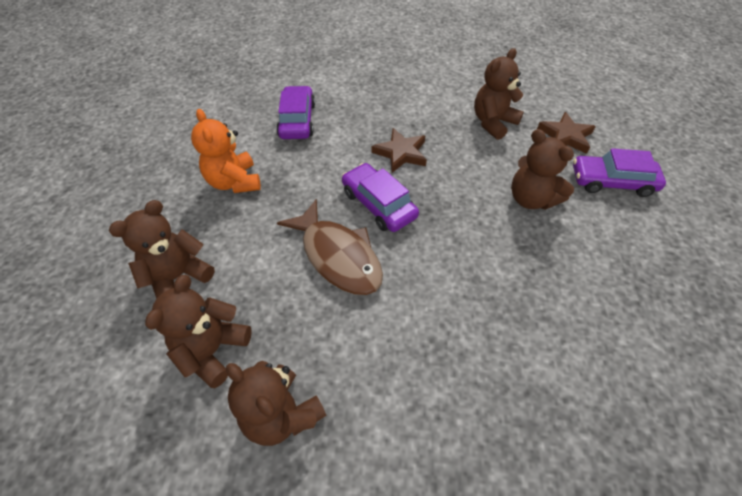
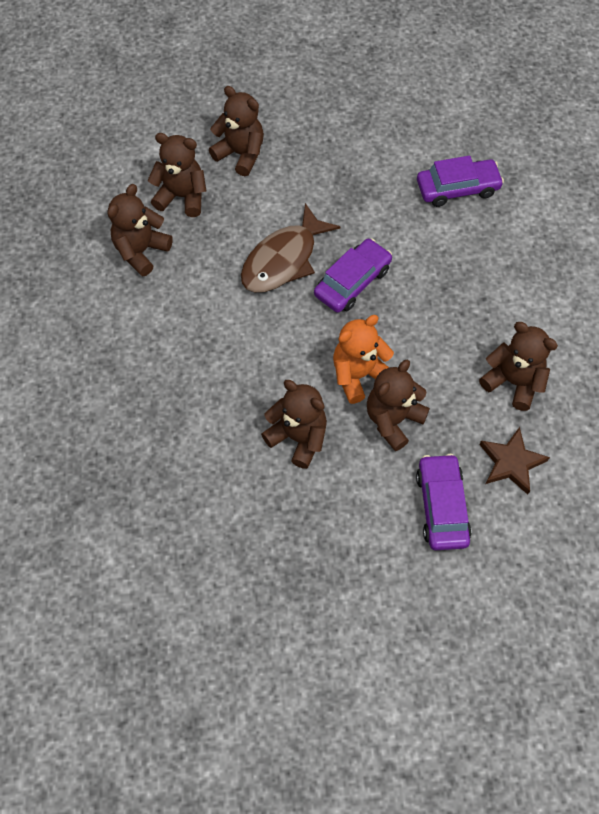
camera: 80 degrees right, 10 degrees up
orange teddy bear [191,109,261,193] -> orange teddy bear moved to [333,315,394,404]
brown star [372,128,427,173] -> none
none -> brown teddy bear [261,380,327,469]

